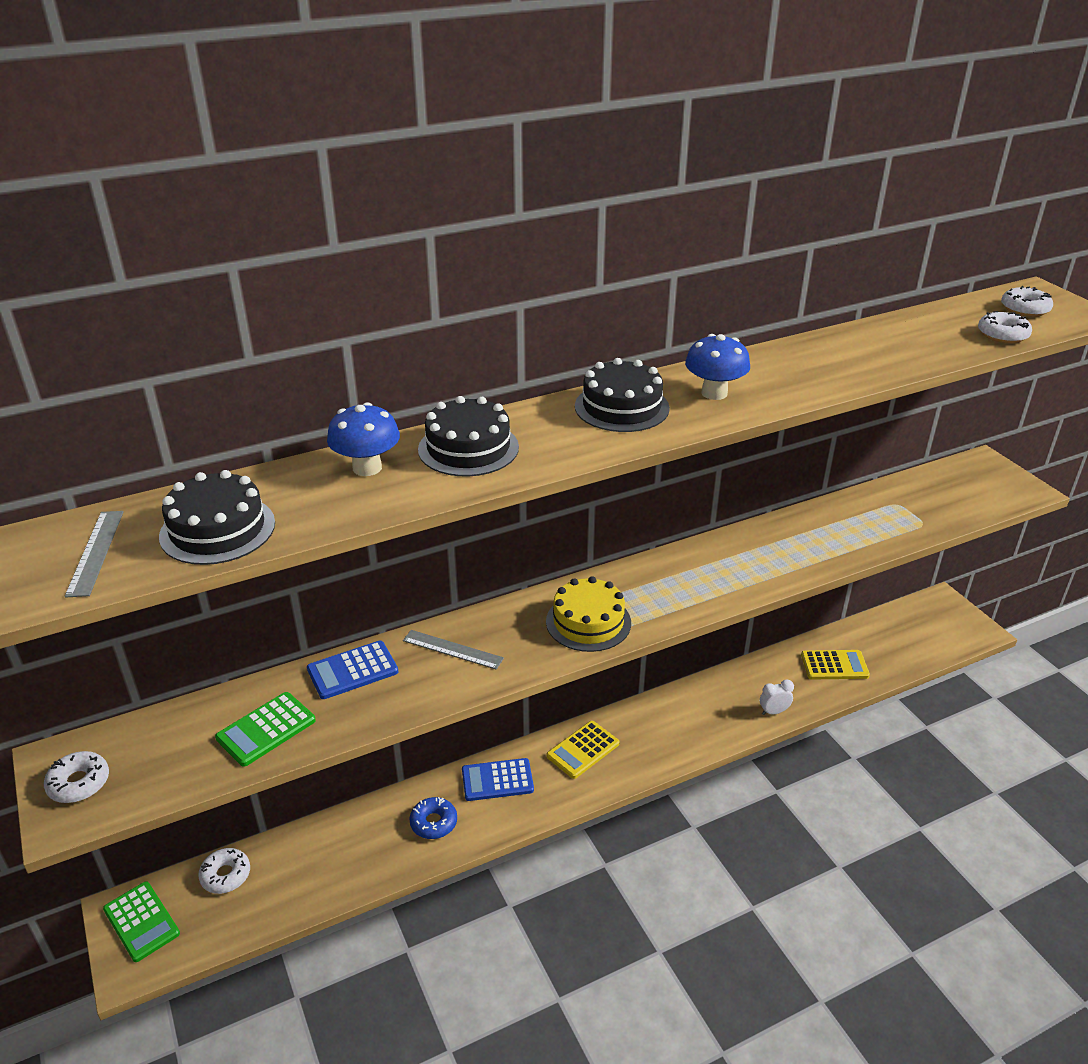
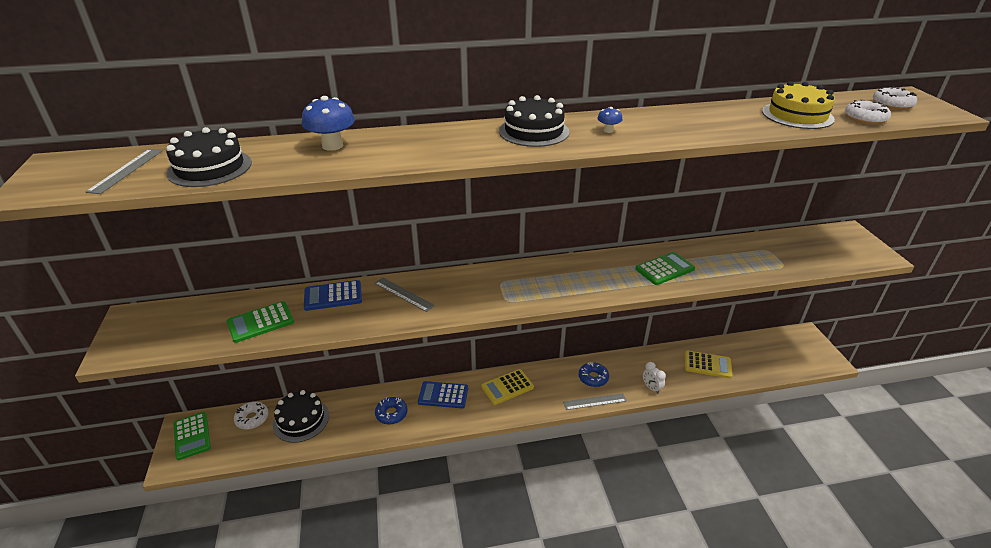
camera: 15 degrees right, 0 degrees up
white donut [44,751,109,803] -> none
black cake [418,396,519,477] -> black cake moved to [273,390,329,443]
yellow cake [546,576,631,652] -> yellow cake moved to [762,81,835,129]
blue mushroom [685,334,750,400] -> blue mushroom [597,107,623,133], size x0.51
white clock [760,679,794,715] -> white clock turned 120 degrees counterclockwise [643,362,666,394]
none -> grey ruler [563,393,627,410]
none -> blue donut [579,362,609,387]
none -> green calculator [635,252,695,285]

